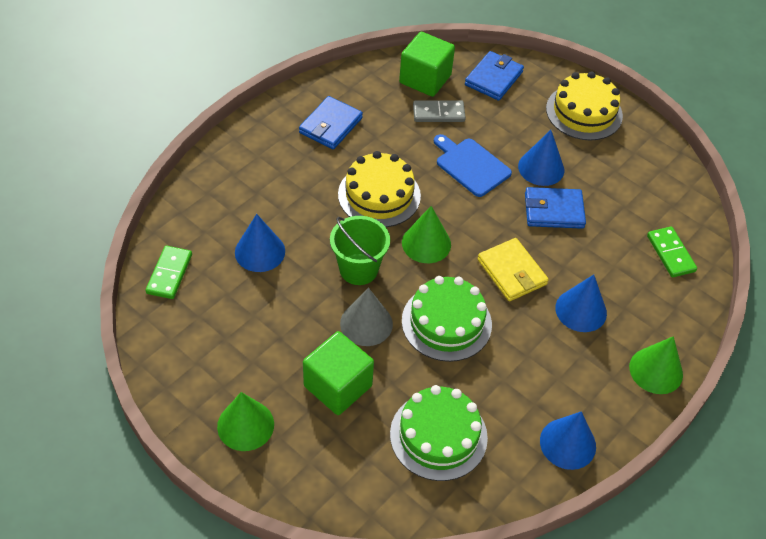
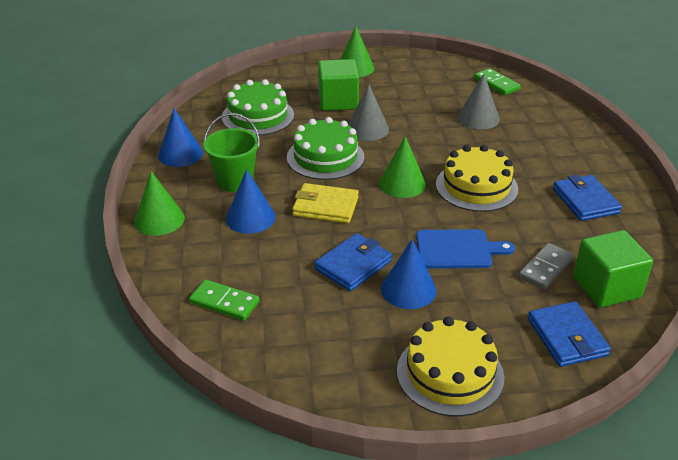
camera: 135 degrees right, 15 degrees down
blue cone [235,214,285,272] -> grey cone [457,74,500,129]
green bucket [330,216,390,285] -> green bucket moved to [203,113,260,192]

